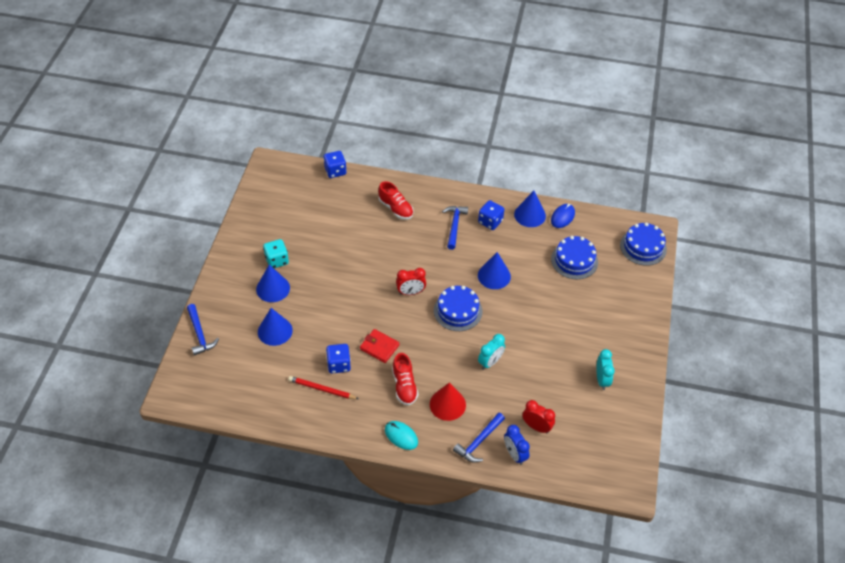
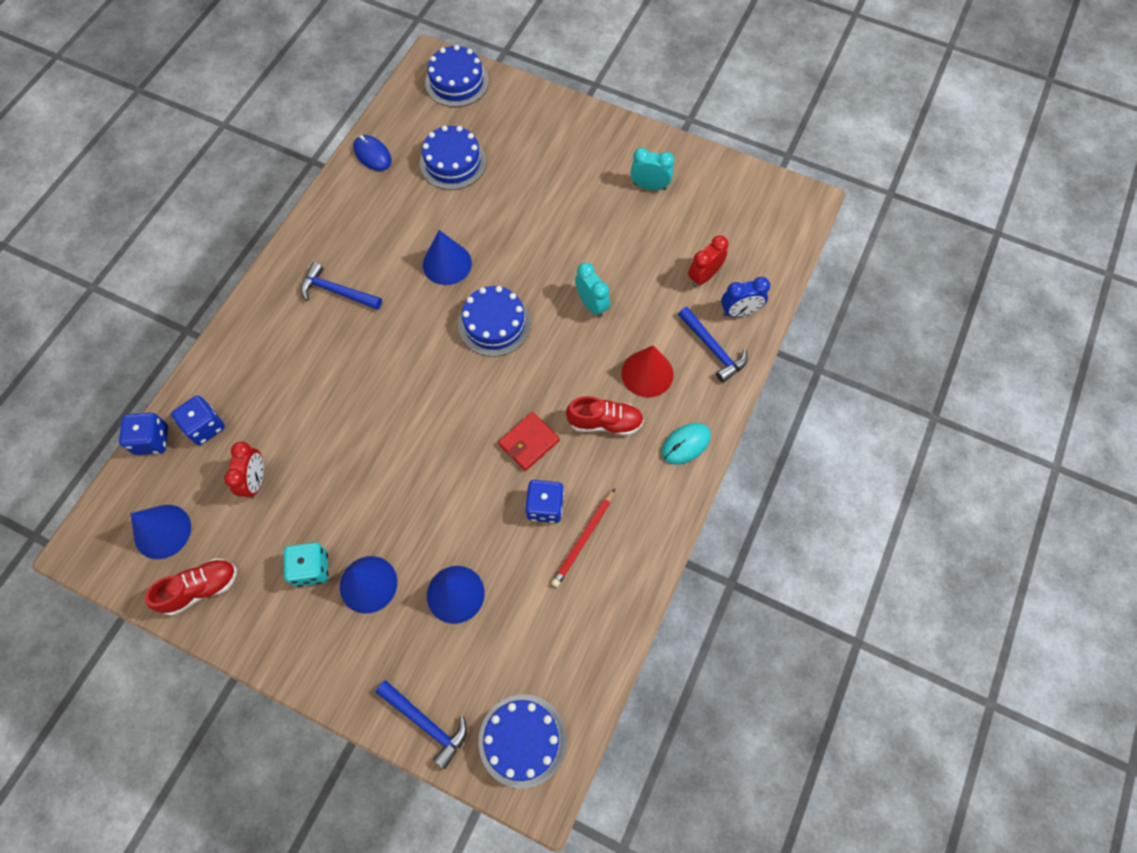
camera: 75 degrees left, 15 degrees up
blue hammer [187,304,219,356] -> blue hammer turned 45 degrees clockwise [376,680,467,769]
red shoe [378,181,414,220] -> red shoe moved to [145,558,237,616]
red clock [396,268,426,295] -> red clock moved to [224,442,264,499]
blue dice [478,200,504,230] -> blue dice moved to [171,395,225,445]
blue cone [514,191,546,227] -> blue cone moved to [131,505,191,559]
none -> blue cake [479,694,567,789]

